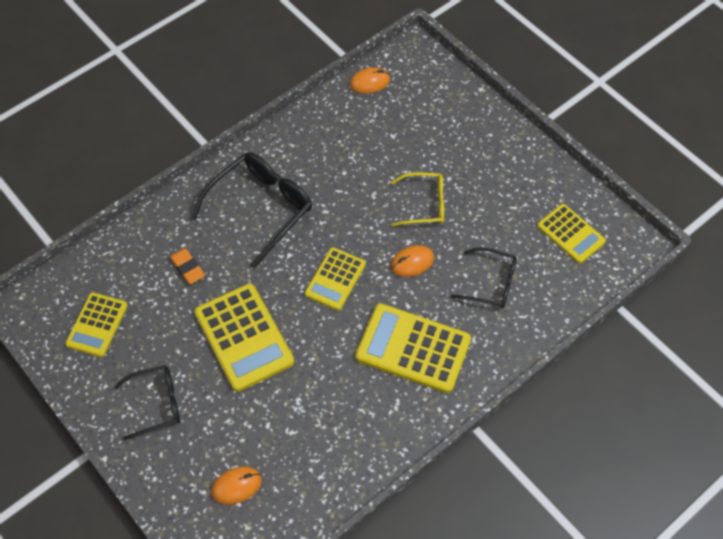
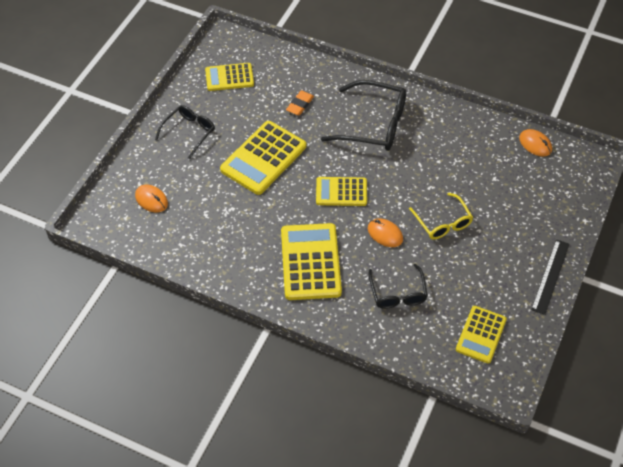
camera: 65 degrees right, 5 degrees down
black glasses [114,365,180,440] -> black glasses turned 105 degrees counterclockwise [155,105,215,159]
none -> black ruler [531,239,569,315]

